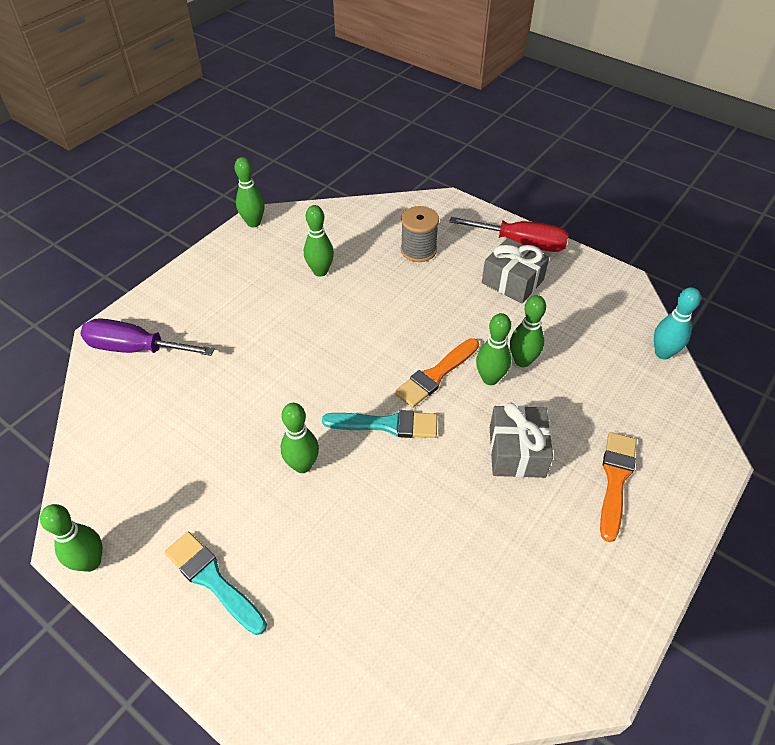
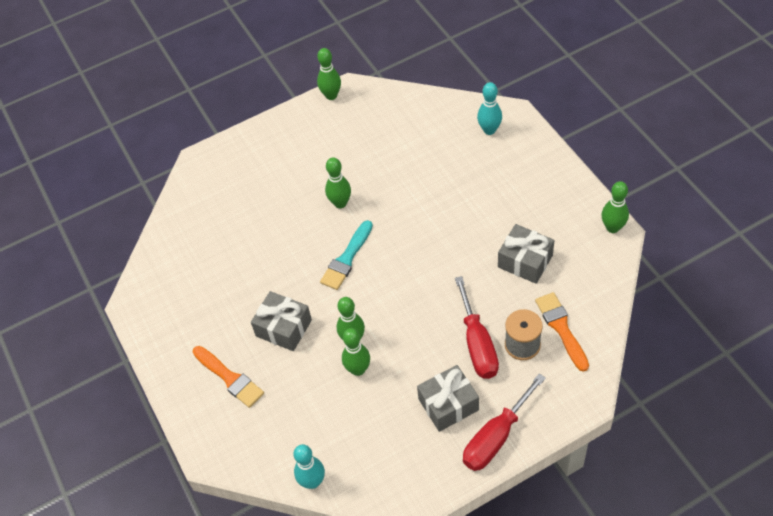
camera: 120 degrees right, 5 degrees up
purple screwdriver [80,318,215,356] -> turquoise bowling pin [477,82,502,135]
turquoise brush [164,532,267,635] -> none
green bowling pin [304,205,334,277] -> grey gift [498,224,554,284]
orange brush [395,338,479,408] -> orange brush moved to [535,292,589,372]
none -> red screwdriver [455,276,499,379]

